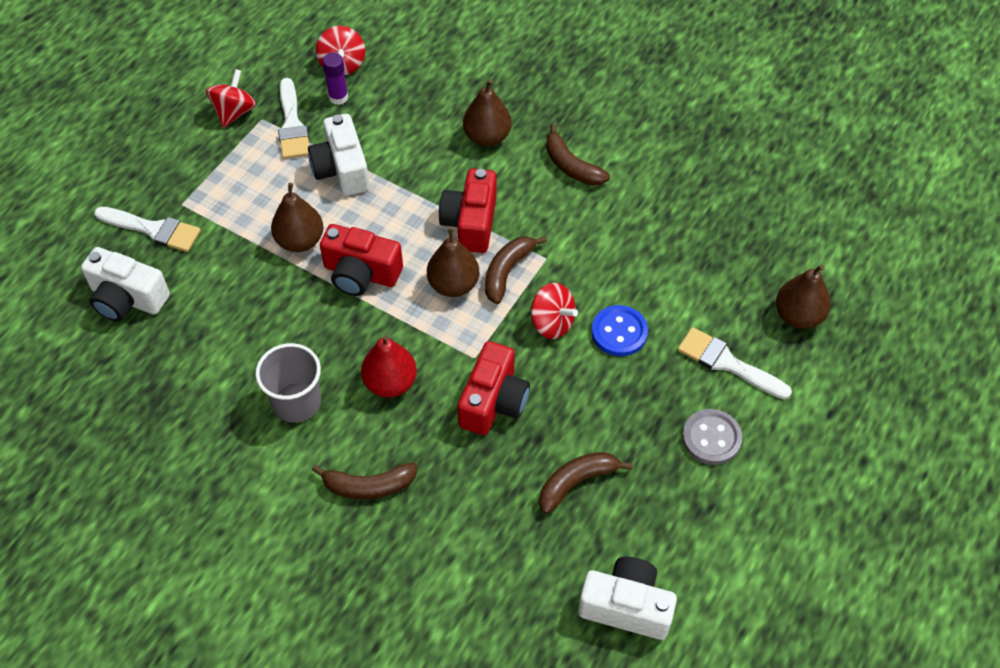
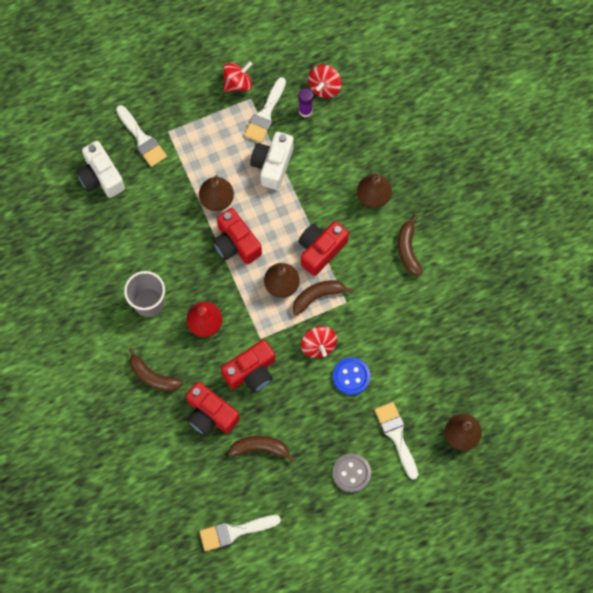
camera: 35 degrees right, 15 degrees up
white camera [578,557,677,640] -> white brush [199,515,281,551]
none -> red camera [186,382,240,436]

